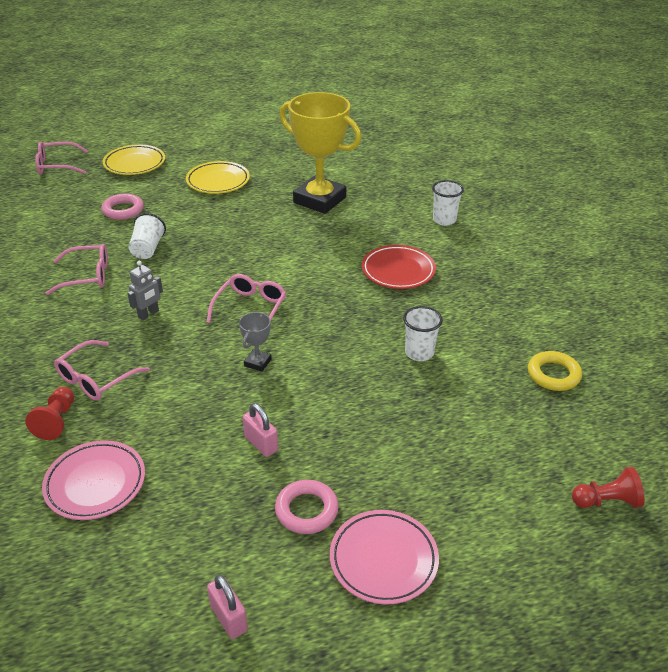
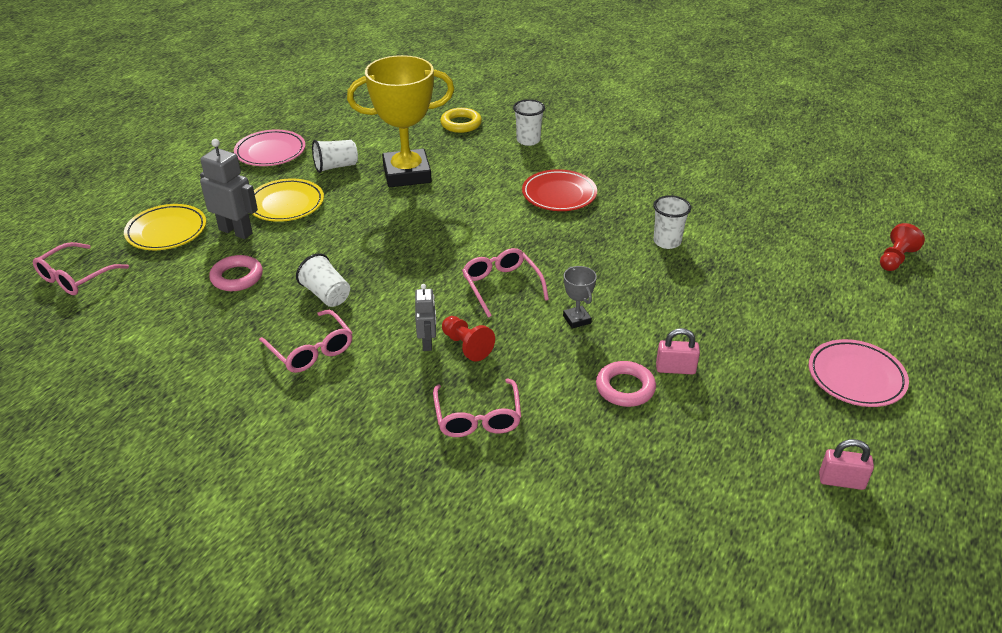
camera: 45 degrees left, 0 degrees up
red pawn [25,387,74,440] -> red pawn moved to [442,316,495,361]
pink plate [42,440,145,520] -> pink plate moved to [234,130,306,166]
pink glasses [46,244,108,295] -> pink glasses turned 105 degrees clockwise [259,309,353,373]
pink ring [275,480,339,534] -> pink ring moved to [596,361,656,407]
yellow ring [528,351,582,391] -> yellow ring moved to [440,108,482,133]
none -> grey robot [200,139,258,239]
none -> white cup [312,140,358,173]

